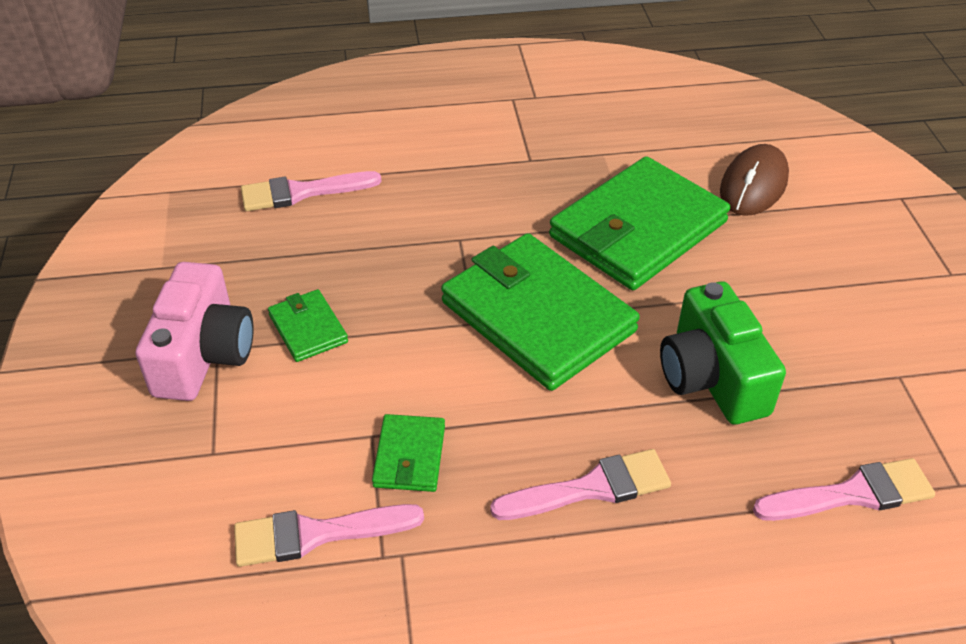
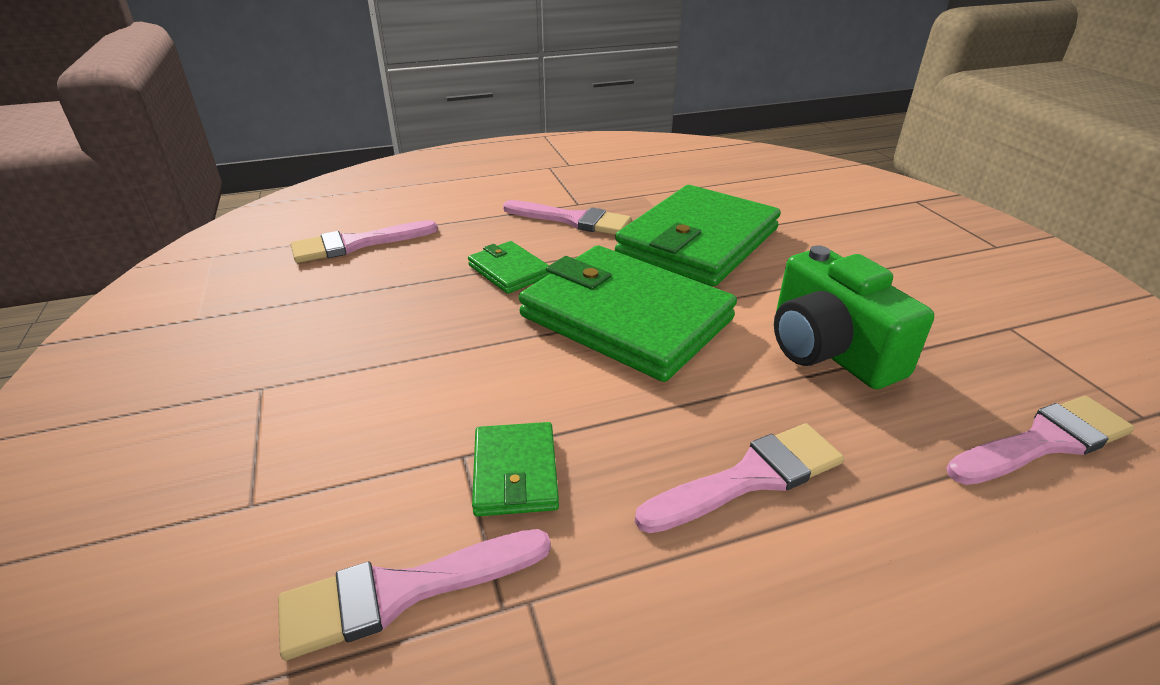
camera: 10 degrees left, 10 degrees down
pink camera [136,262,254,401] -> none
green wallet [268,289,348,362] -> green wallet moved to [468,241,551,294]
brown mouse [720,144,789,216] -> none
none -> pink brush [503,200,631,235]

